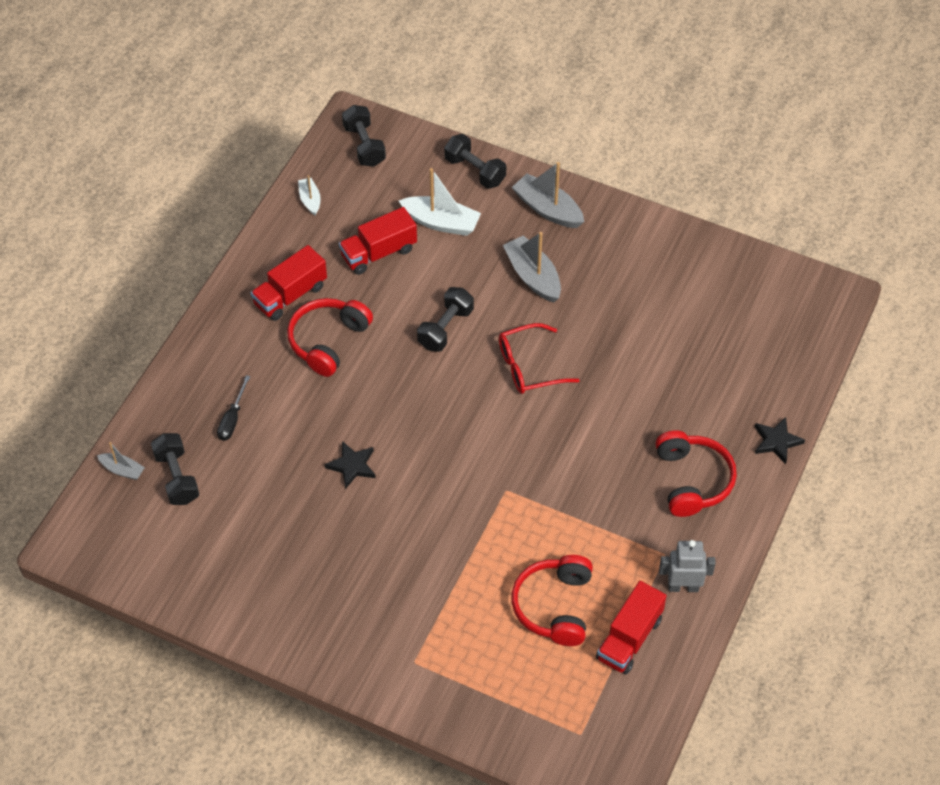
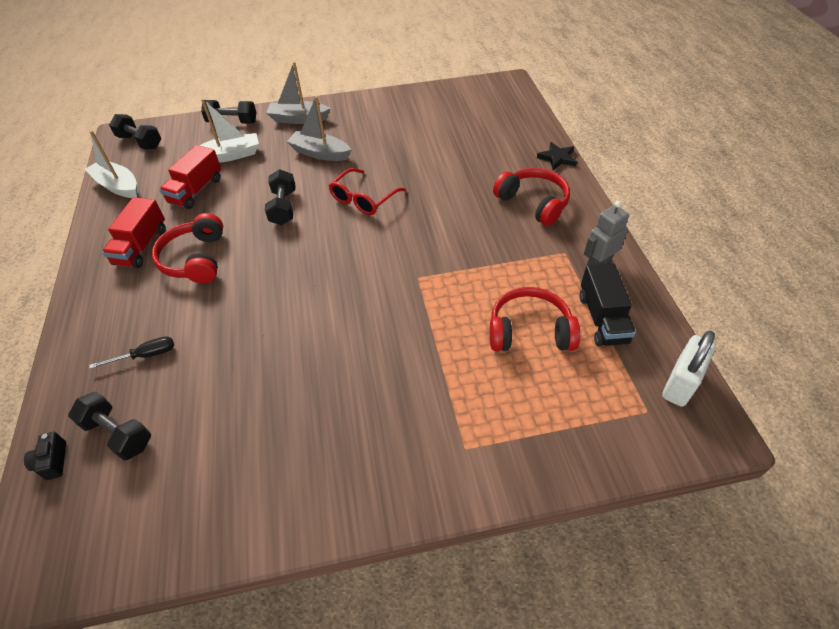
camera: 35 degrees left, 5 degrees down
grey boat [97,442,145,480] -> black camera [24,432,66,480]
black screwdriver [217,375,250,441] -> black screwdriver turned 90 degrees counterclockwise [89,336,174,369]
white boat [298,175,321,215] -> white boat [85,131,137,198], size x1.79
black star [324,441,376,489] -> none
red headphones [511,555,593,646] -> red headphones turned 120 degrees clockwise [489,287,580,351]
red truck [596,581,667,674] -> black truck [580,263,636,347]
none -> white padlock [662,331,716,407]

